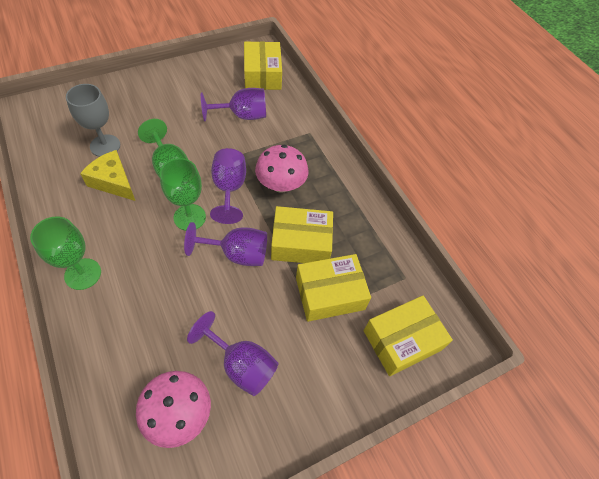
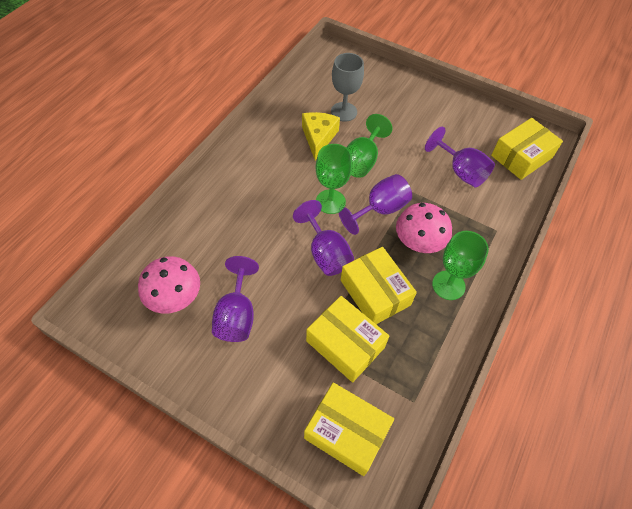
camera: 60 degrees right, 0 degrees up
green goblet [30,216,101,290] -> green goblet moved to [432,231,489,300]

